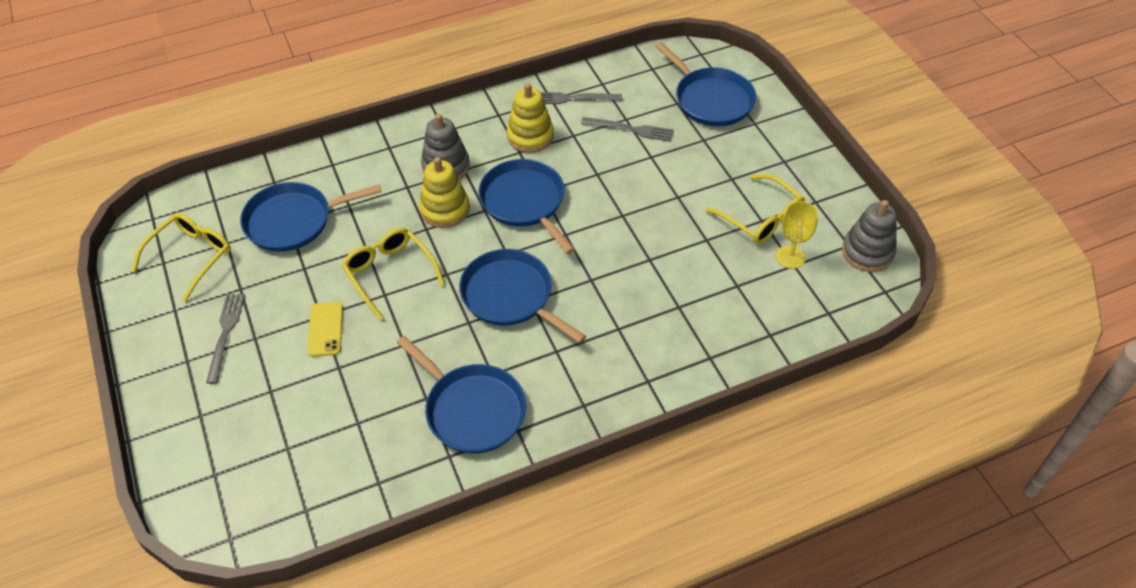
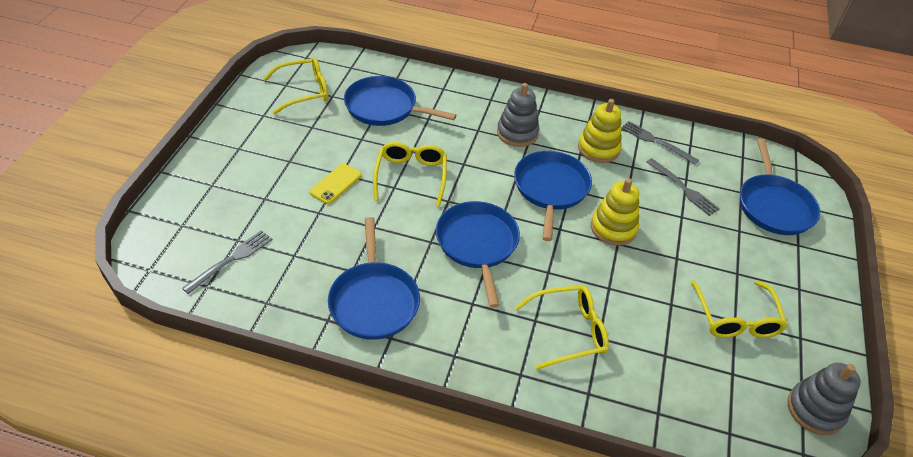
camera: 35 degrees right, 5 degrees down
grey fork [206,294,245,384] -> grey fork moved to [182,230,272,294]
yellow stacking toy [419,157,470,228] -> yellow stacking toy moved to [591,178,639,246]
yellow goblet [776,201,818,269] -> none
none -> yellow glasses [514,285,609,370]

